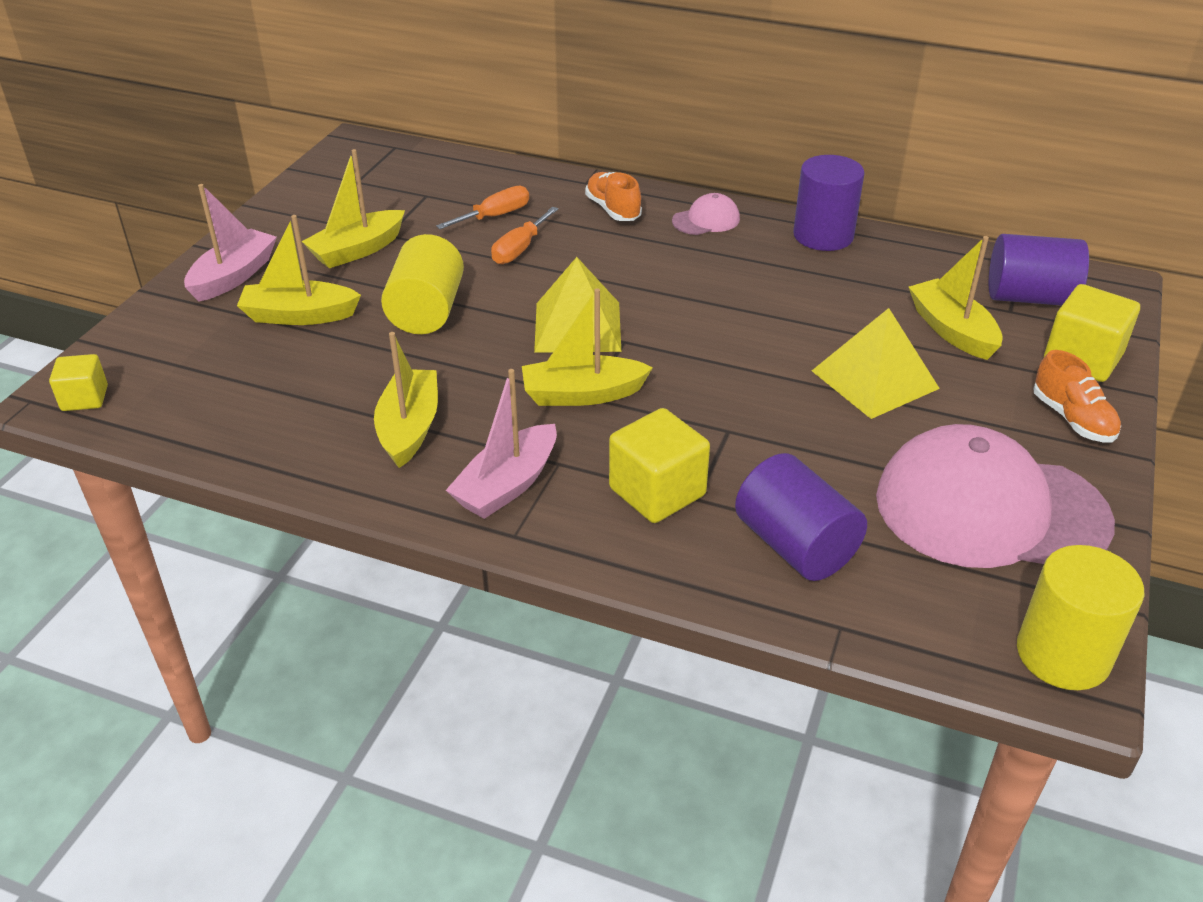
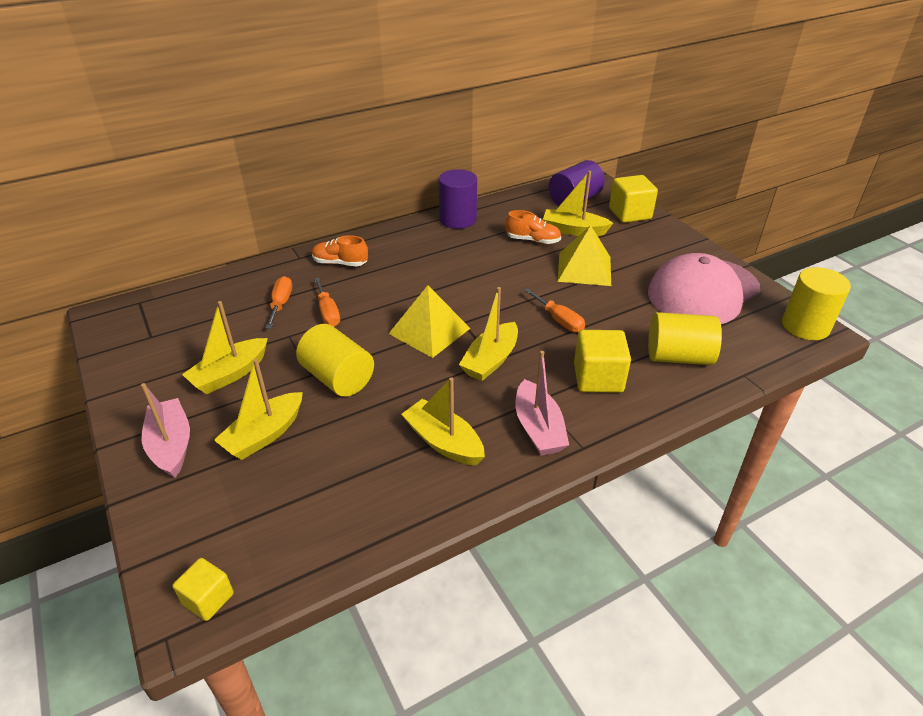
camera: 50 degrees left, 0 degrees up
yellow boat [302,149,405,268] -> yellow boat turned 45 degrees clockwise [182,301,268,394]
pink cap [672,193,740,235] -> none
purple cylinder [735,453,867,581] -> yellow cylinder [648,312,722,365]
orange shoe [1033,350,1121,443] -> orange shoe moved to [505,210,561,244]
none -> orange screwdriver [524,288,585,333]

